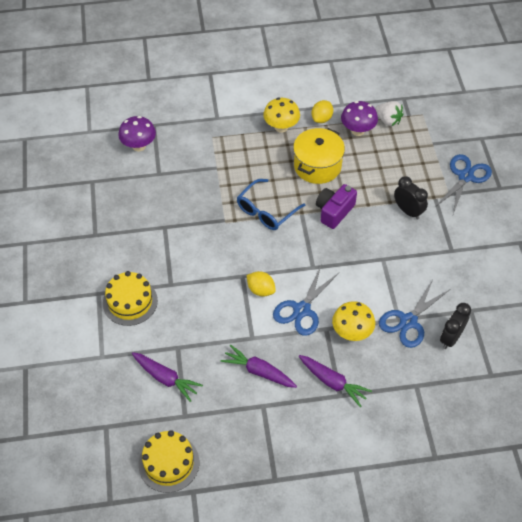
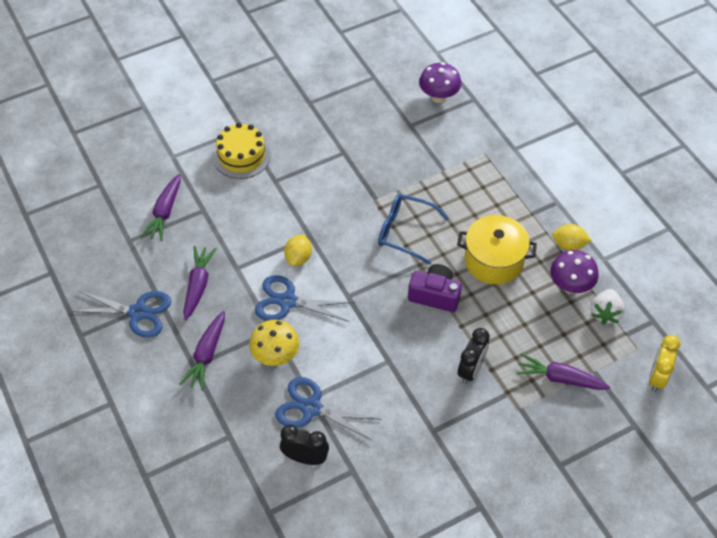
camera: 70 degrees right, 0 degrees up
yellow cake [138,430,199,493] -> none
yellow mushroom [263,98,300,133] -> none
blue scissors [435,154,492,214] -> blue scissors moved to [71,290,171,338]
none -> purple carrot [516,353,610,390]
none -> yellow clock [649,335,680,392]

